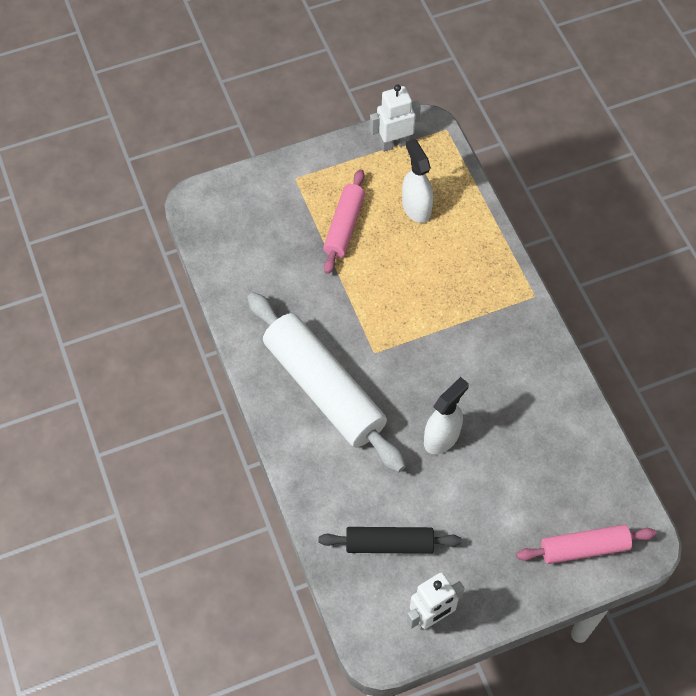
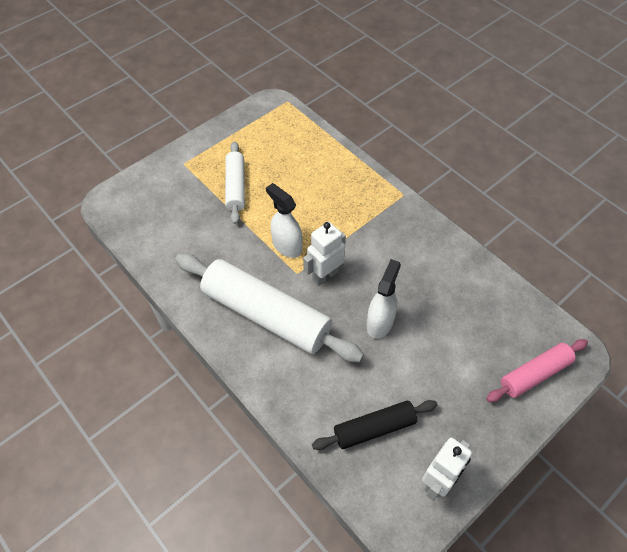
camera: 20 degrees left, 5 degrees down
pink rolling pin [323,169,365,274] -> white rolling pin [225,141,245,224]
white robot [370,84,421,152] -> white robot moved to [303,222,346,286]
white spray bottle [402,139,433,223] -> white spray bottle moved to [266,183,302,258]

